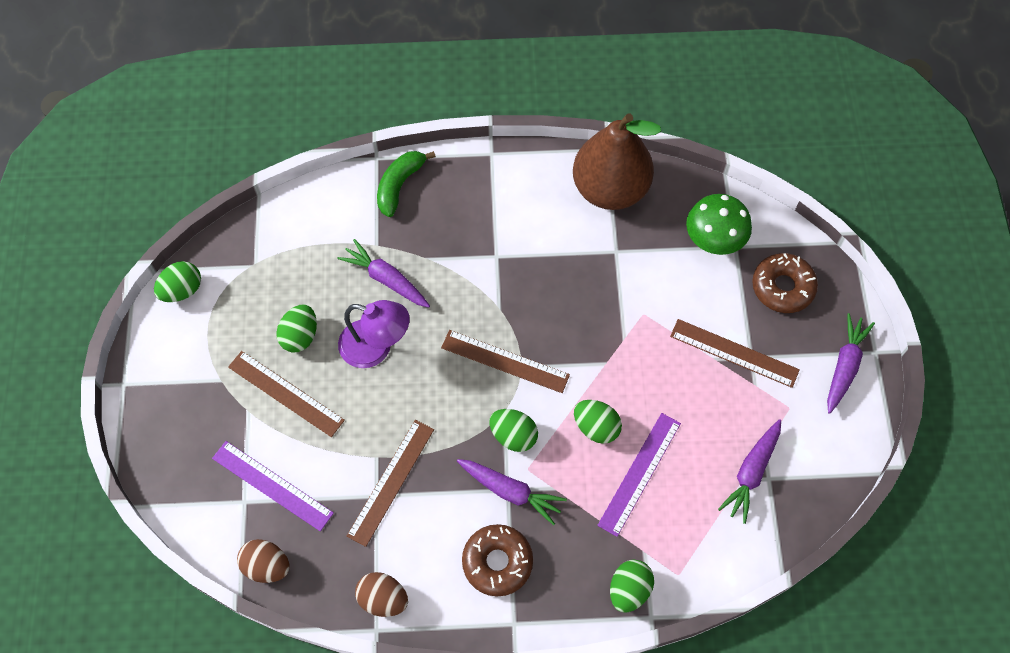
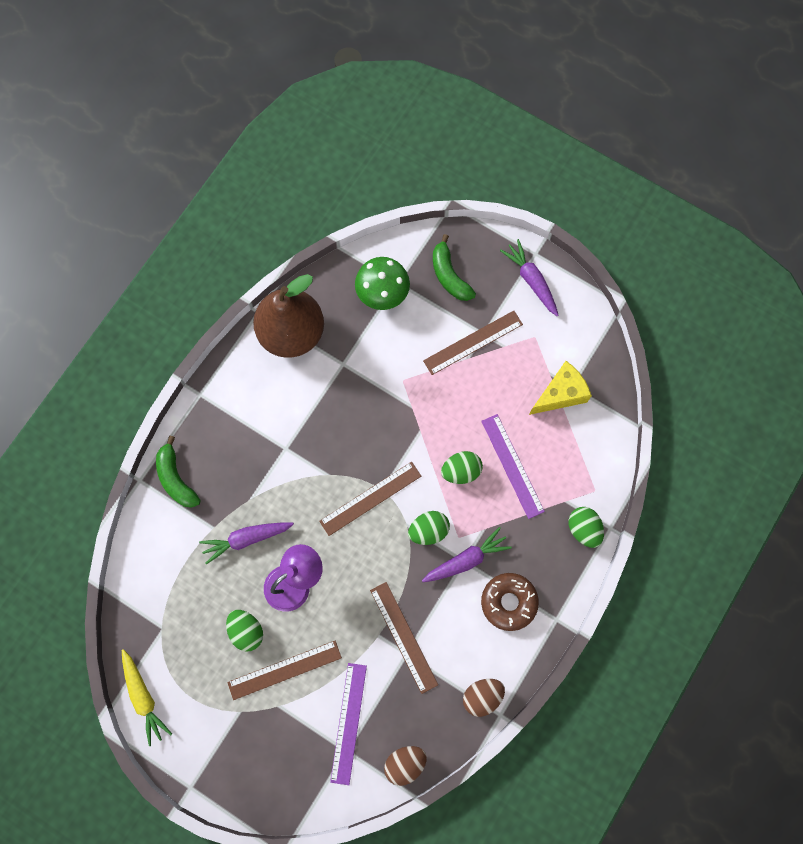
camera: 55 degrees left, 10 degrees up
green egg [154,261,201,302] -> yellow carrot [122,649,172,746]
purple ruler [212,441,334,531] -> purple ruler turned 60 degrees counterclockwise [330,663,367,785]
purple carrot [718,419,781,524] -> yellow cheese [529,361,592,415]
brown donut [752,253,818,313] -> green banana [433,234,476,301]

